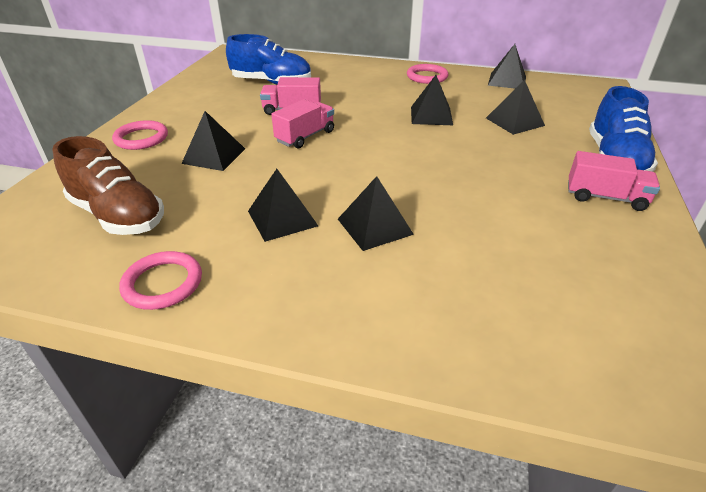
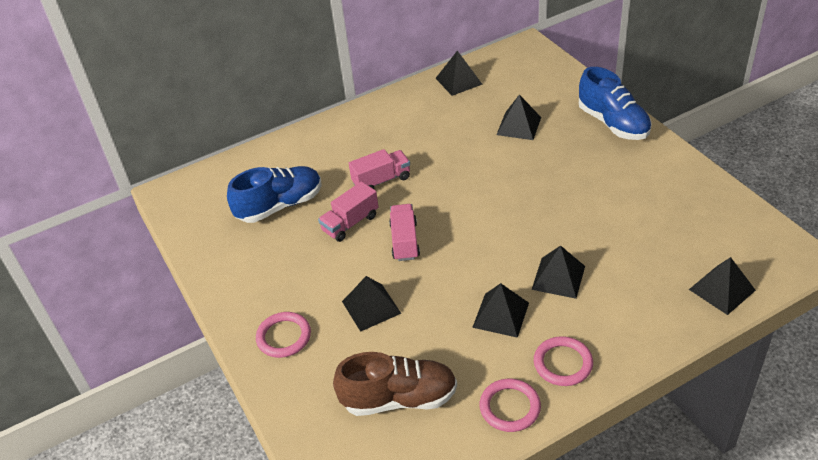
camera: 40 degrees left, 5 degrees up
pink ring [407,64,448,84] -> pink ring moved to [534,336,593,386]
black pyramid [411,75,453,125] -> black pyramid moved to [689,257,756,315]
pink truck [568,151,660,211] -> pink truck moved to [349,149,410,189]

